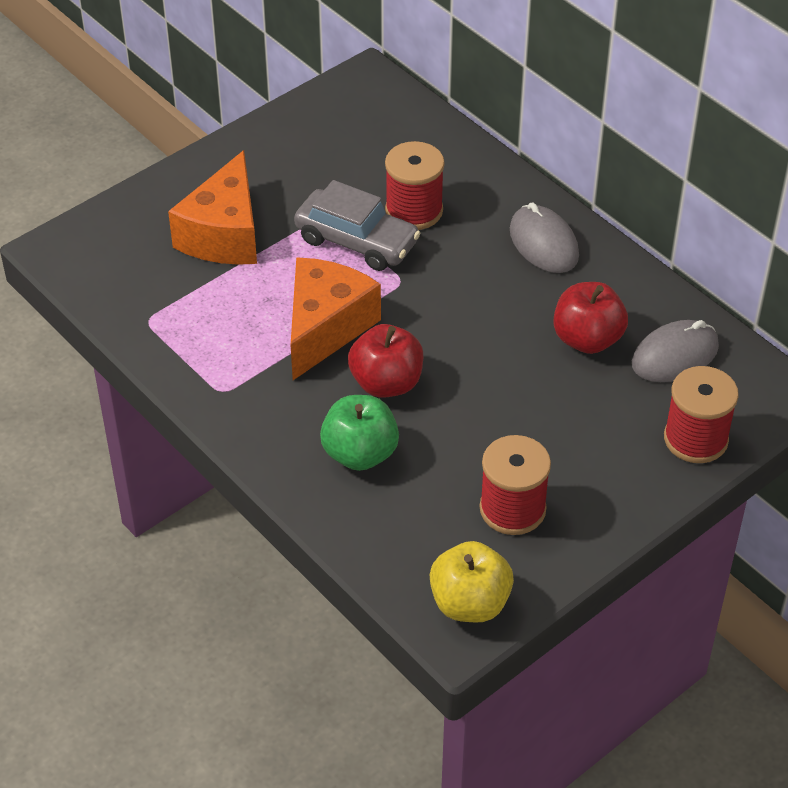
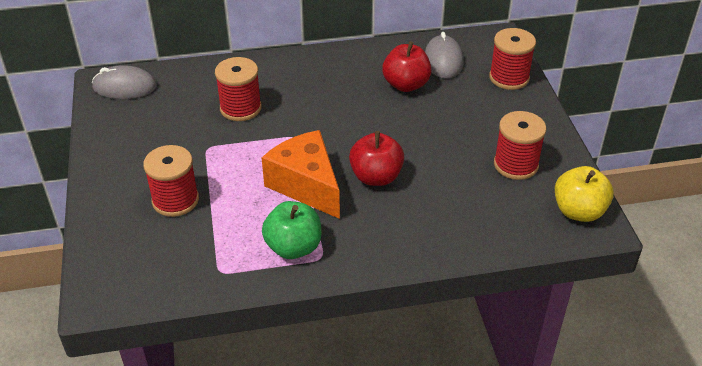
camera: 60 degrees left, 5 degrees down
orange cheese [168,150,257,265] -> red spool [143,145,199,217]
grey car [294,180,420,271] -> none
green apple [320,395,399,471] -> green apple moved to [262,201,322,259]
grey mouse [510,203,579,273] -> grey mouse moved to [92,65,157,99]

